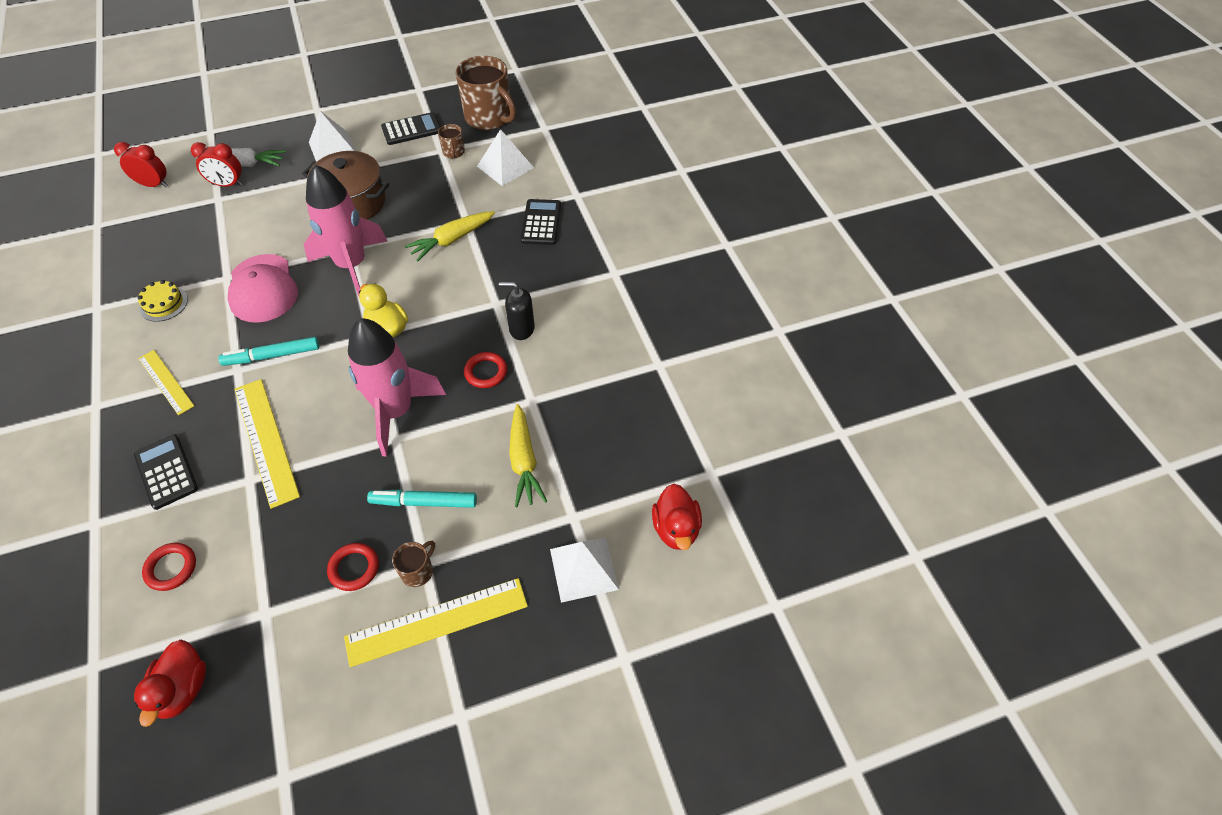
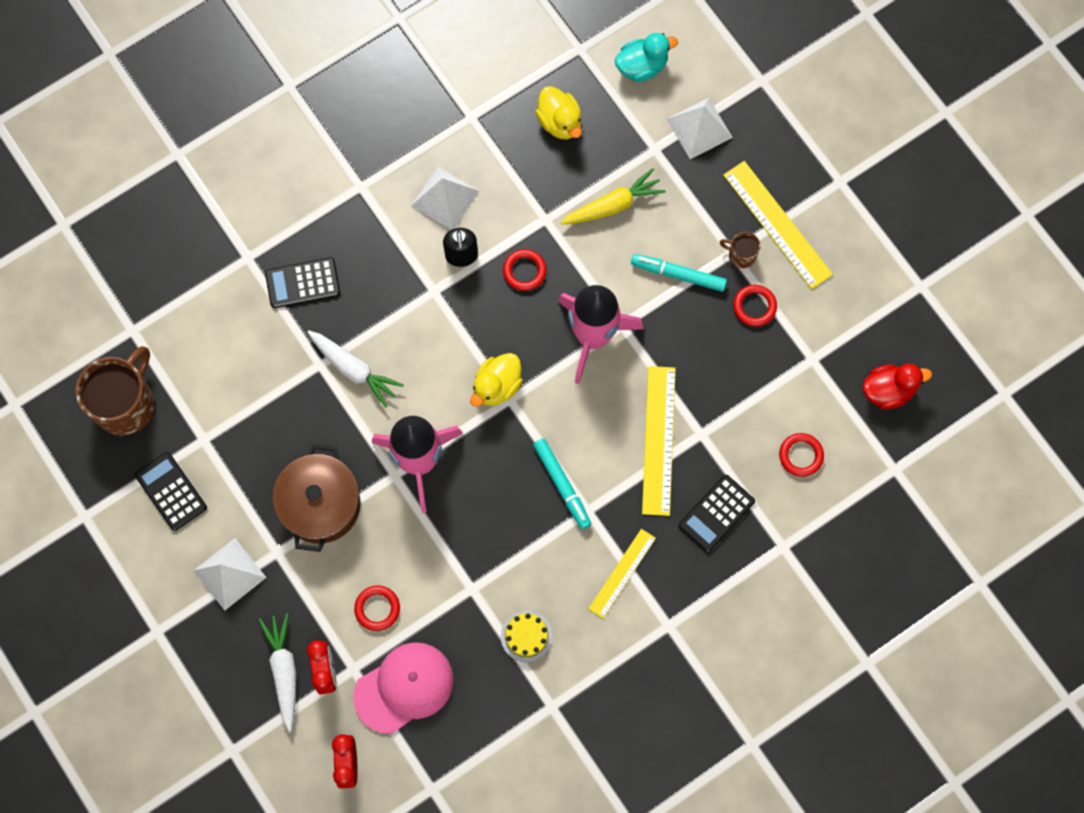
camera: 105 degrees left, 20 degrees up
pink cap [228,254,298,323] -> pink cap moved to [353,642,454,734]
yellow ruler [235,379,300,509] -> yellow ruler turned 45 degrees counterclockwise [642,366,676,516]
turquoise marker [367,489,477,508] -> turquoise marker turned 120 degrees clockwise [631,254,727,292]
yellow carrot [405,211,495,261] -> white carrot [307,330,404,408]
brown mug [438,124,465,159] -> none
white pyramid [477,129,534,186] -> white pyramid moved to [411,167,479,230]
red duck [652,484,702,550] -> turquoise duck [615,33,678,82]
none -> red ring [354,585,400,631]
none -> yellow duck [535,86,582,139]

